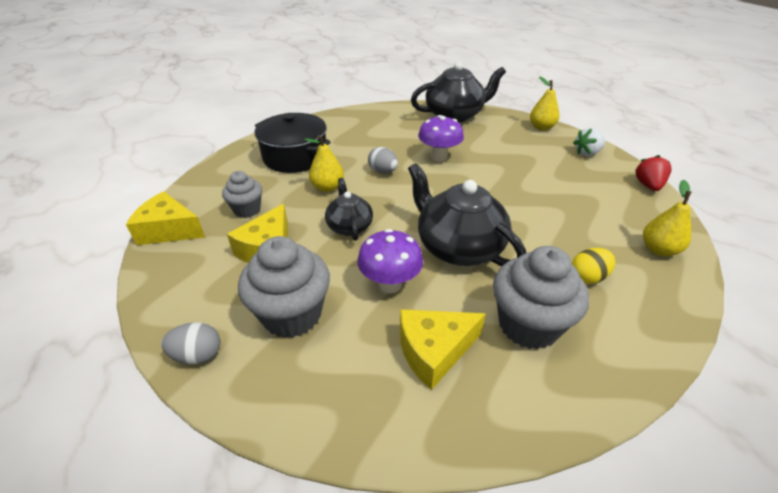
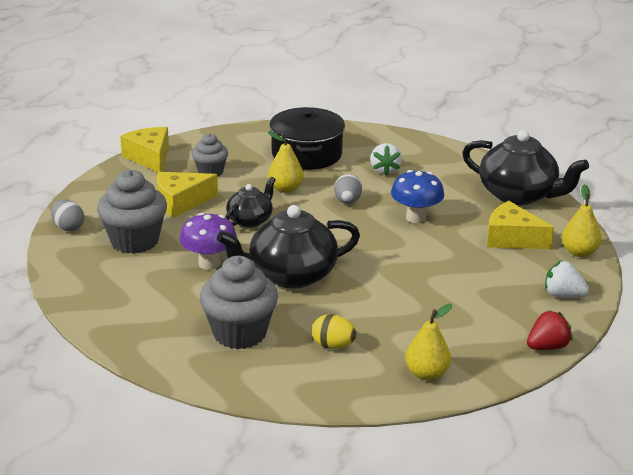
camera: 50 degrees right, 10 degrees down
yellow cheese [400,309,486,390] -> yellow cheese moved to [487,201,554,249]
black teapot [408,163,526,266] -> black teapot turned 120 degrees counterclockwise [217,205,360,288]
purple mushroom [418,115,464,162] -> blue mushroom [391,170,444,223]
none -> white strawberry [370,143,402,176]

